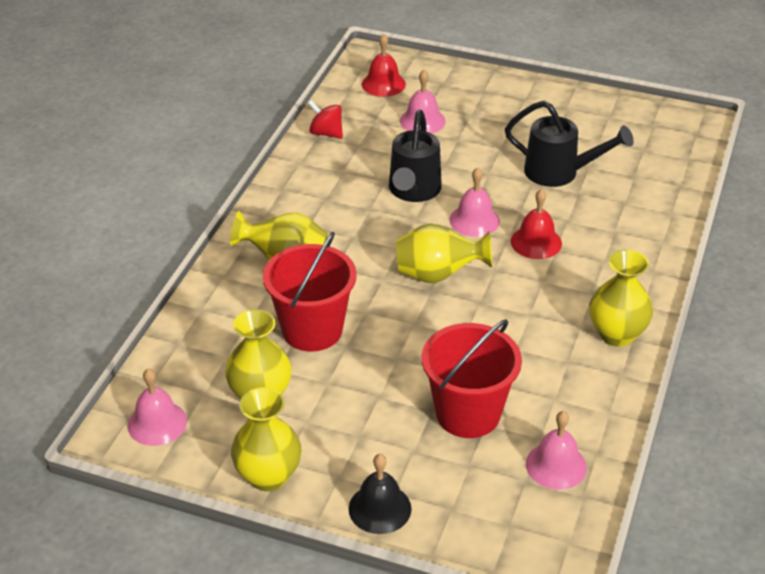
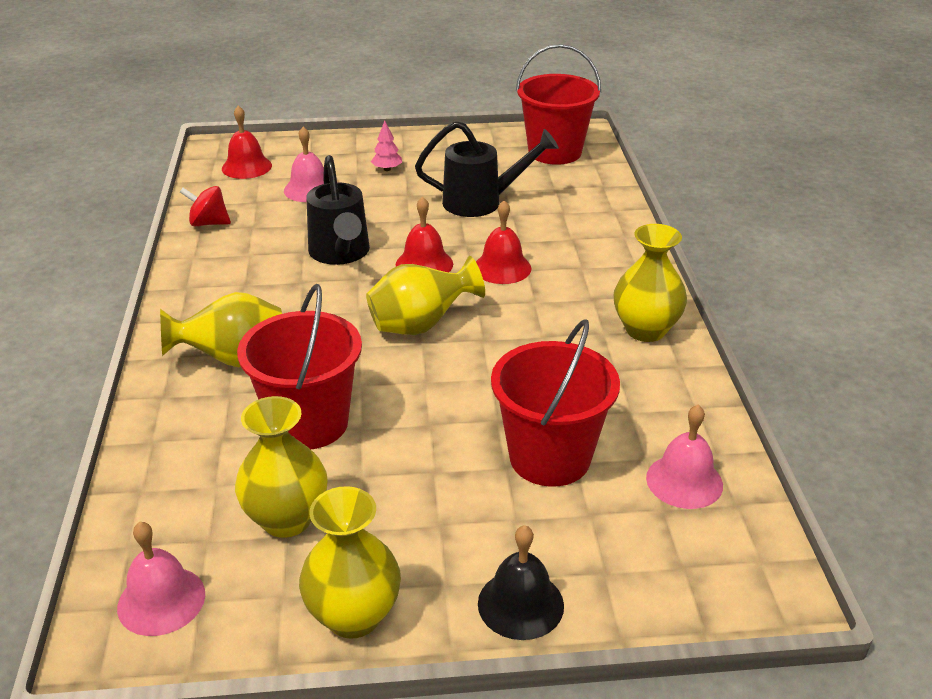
camera: 25 degrees left, 5 degrees down
pink bell [450,167,500,237] -> red bell [396,196,453,272]
none -> pink tree [371,121,402,171]
none -> red bucket [516,44,601,165]

